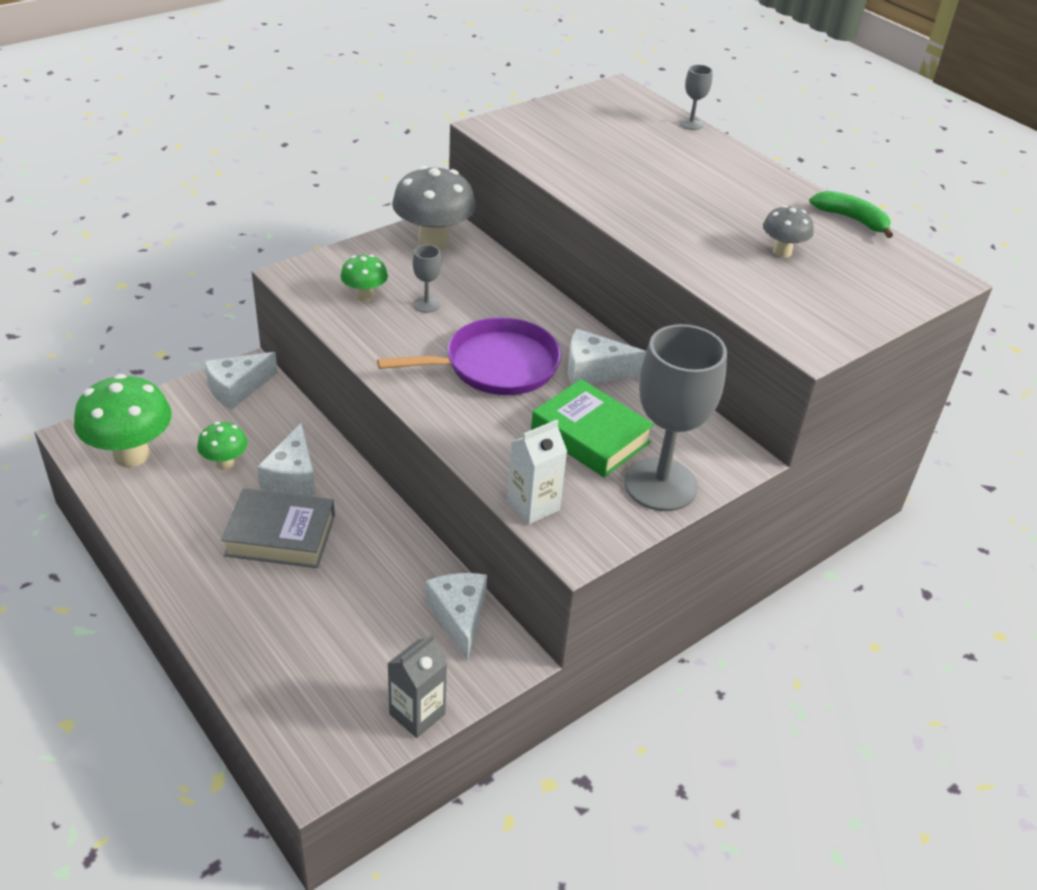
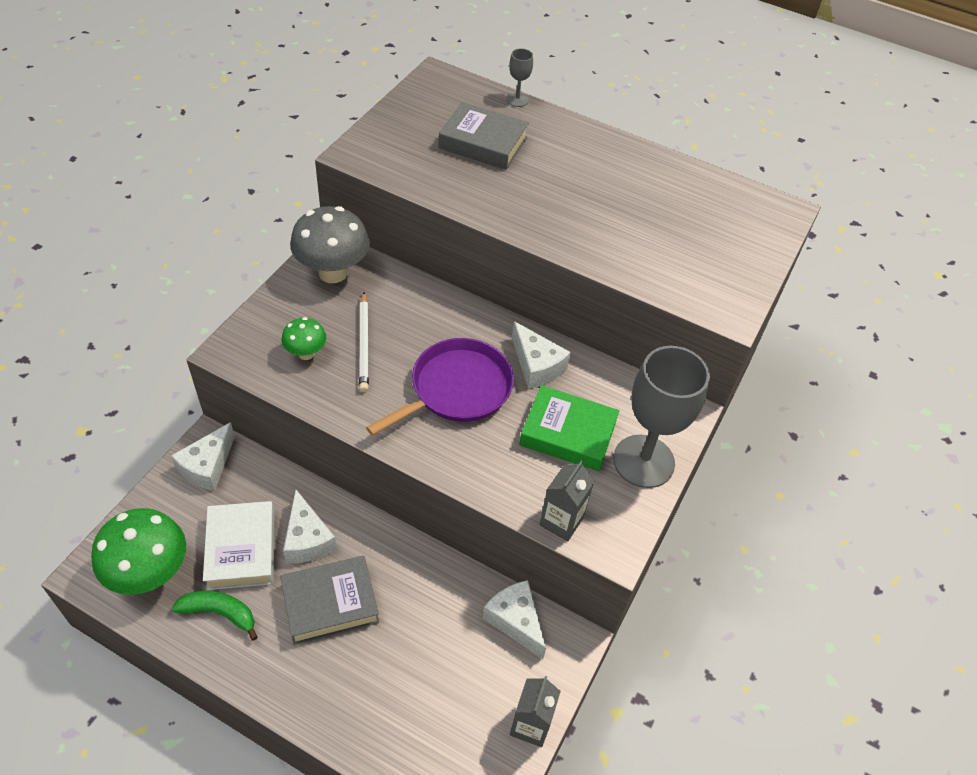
camera: 25 degrees left, 10 degrees up
green mushroom [197,422,248,470] -> white book [203,501,275,590]
grey goblet [413,245,441,313] -> white pencil [359,292,369,392]
white carton [507,420,567,524] -> grey carton [539,460,595,541]
white cheese [568,329,646,385] -> white cheese turned 105 degrees counterclockwise [512,321,571,389]
grey mushroom [763,205,813,257] -> none
green banana [809,191,893,238] -> green banana moved to [172,591,258,641]
none -> grey book [439,102,529,170]

